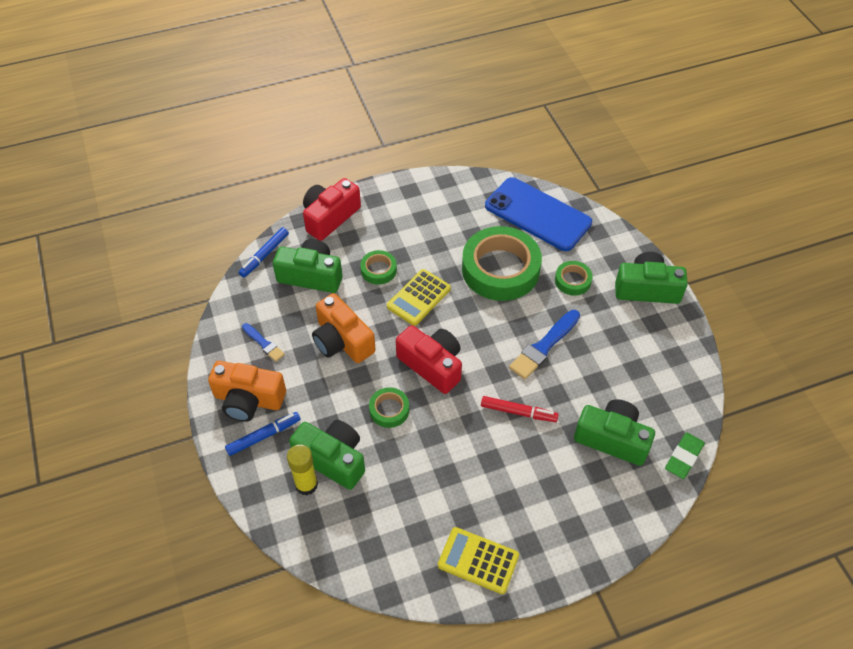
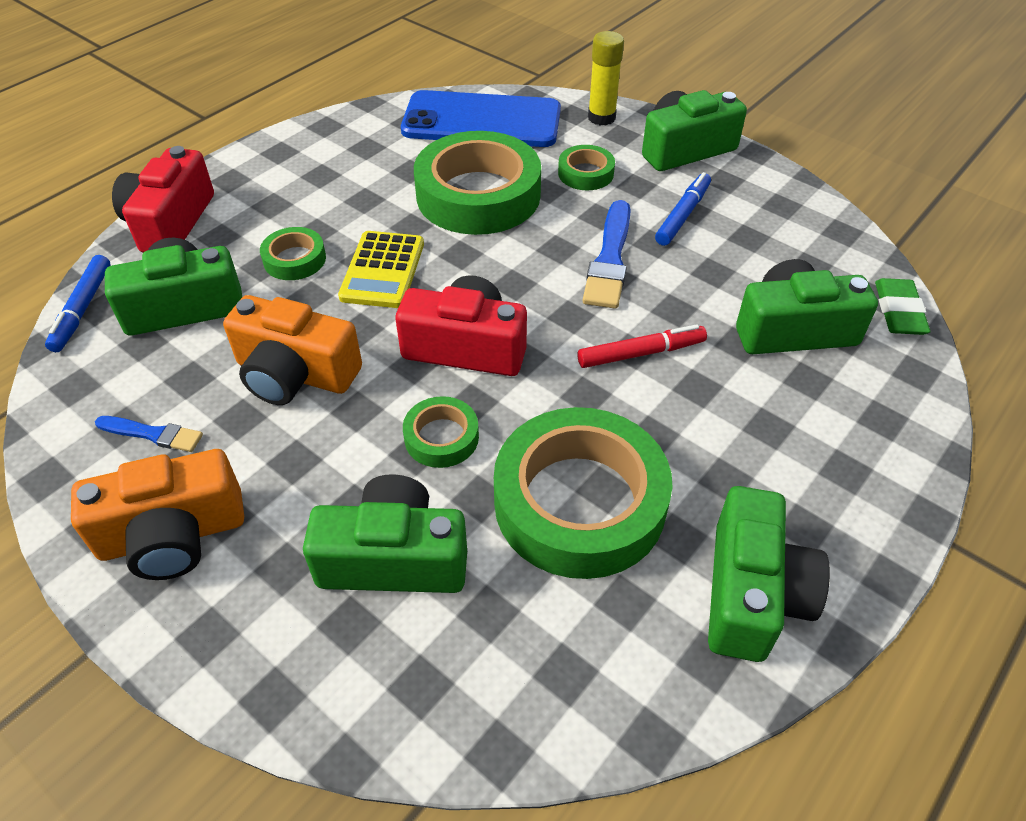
camera: 30 degrees left, 5 degrees down
blue marker [225,412,301,456] -> blue marker moved to [655,172,711,246]
yellow glue stick [287,444,318,495] -> yellow glue stick moved to [588,31,624,126]
yellow calculator [438,527,519,594] -> green camera [708,486,830,662]
none -> green tape [494,407,673,579]

